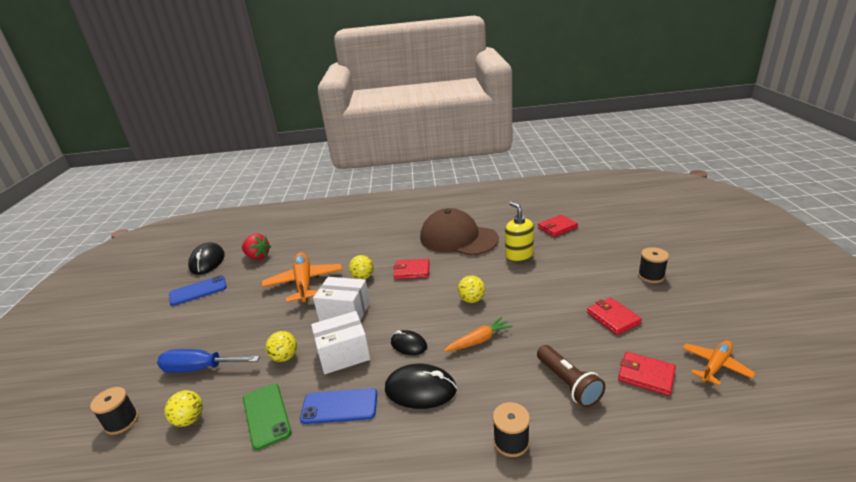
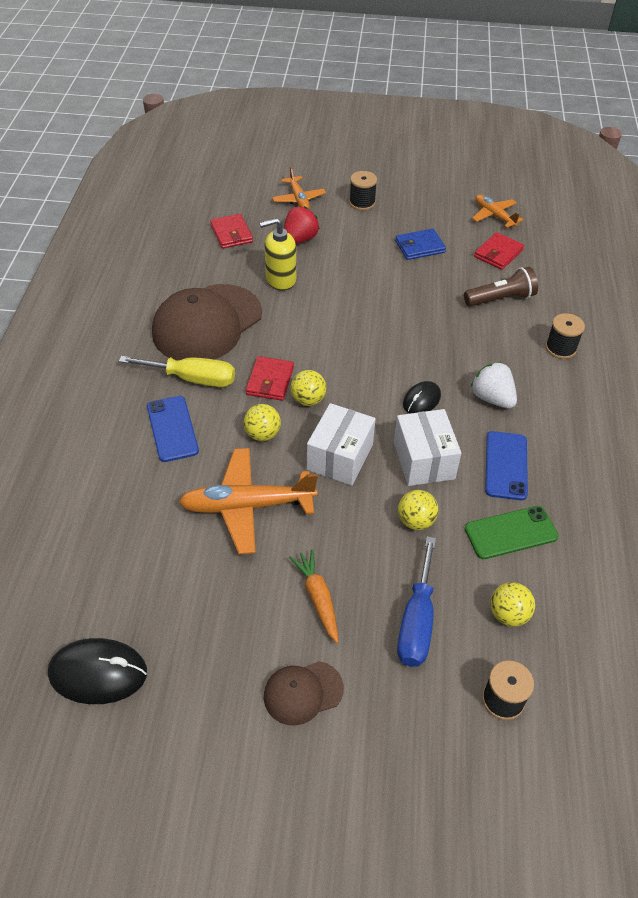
camera: 85 degrees left, 20 degrees up
blue phone [169,275,227,306] -> blue phone moved to [147,396,199,462]
red strawberry [242,234,271,260] -> red strawberry moved to [284,206,320,244]
black mouse [385,364,457,409] -> white strawberry [471,362,517,409]
orange carrot [444,317,513,352] -> orange carrot moved to [289,549,339,643]
yellow ball [458,276,485,303] -> yellow ball moved to [290,370,326,406]
red wallet [587,297,642,335] -> blue wallet [395,229,446,260]
none -> yellow screwdriver [119,356,235,387]
none -> brown cap [264,661,344,726]
none -> orange plane [272,167,326,209]

